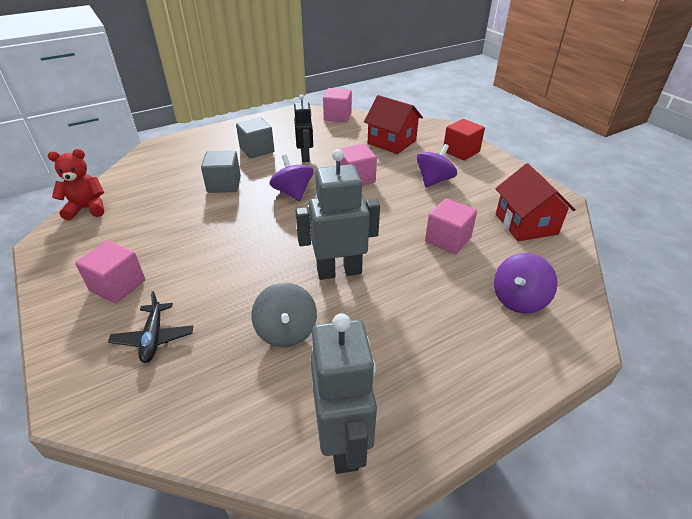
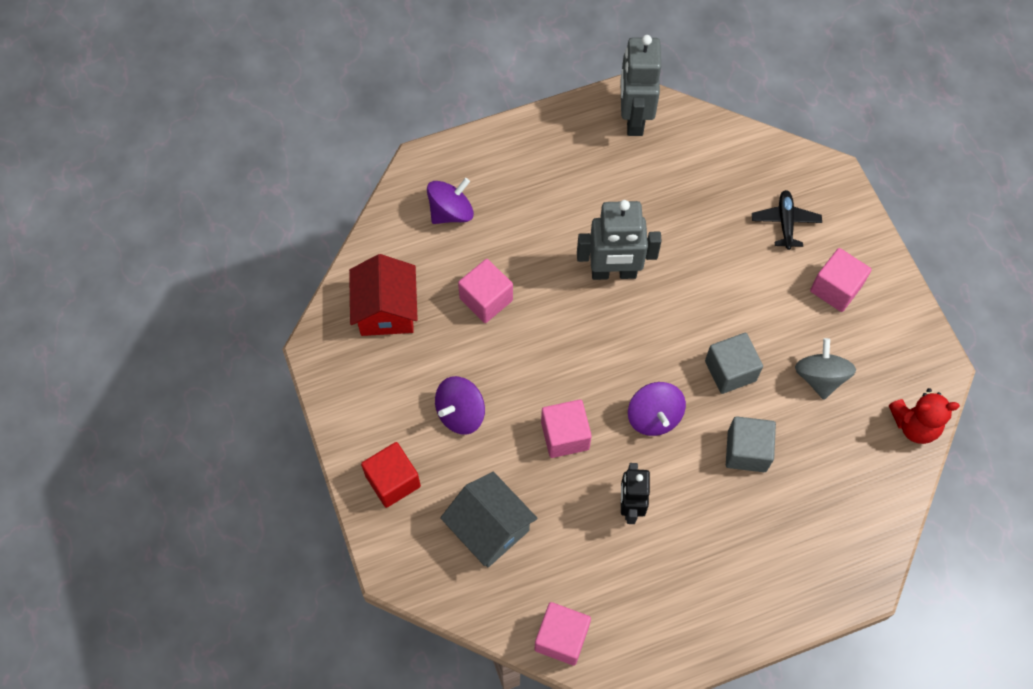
camera: 170 degrees left, 25 degrees up
grey cube [236,117,274,159] -> grey cube moved to [705,333,763,394]
grey spinning top [251,283,317,347] -> grey spinning top moved to [795,338,856,400]
red house [364,95,423,154] -> grey house [440,472,538,567]

